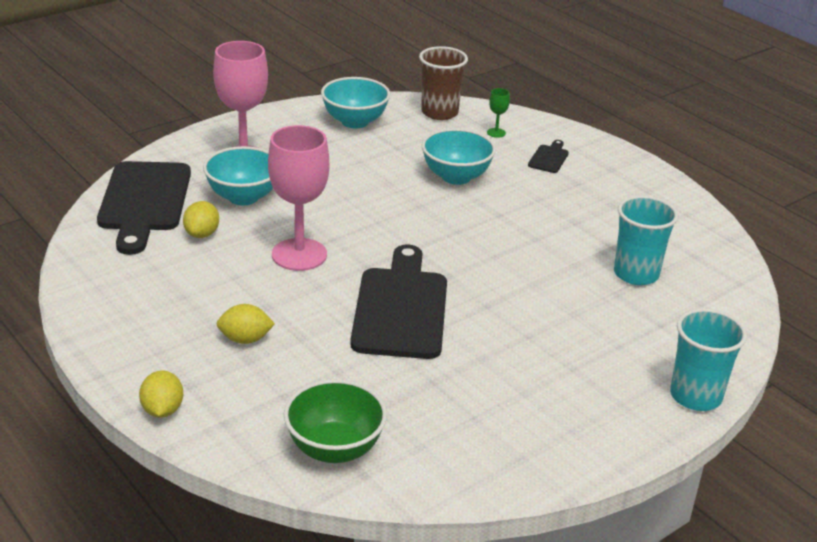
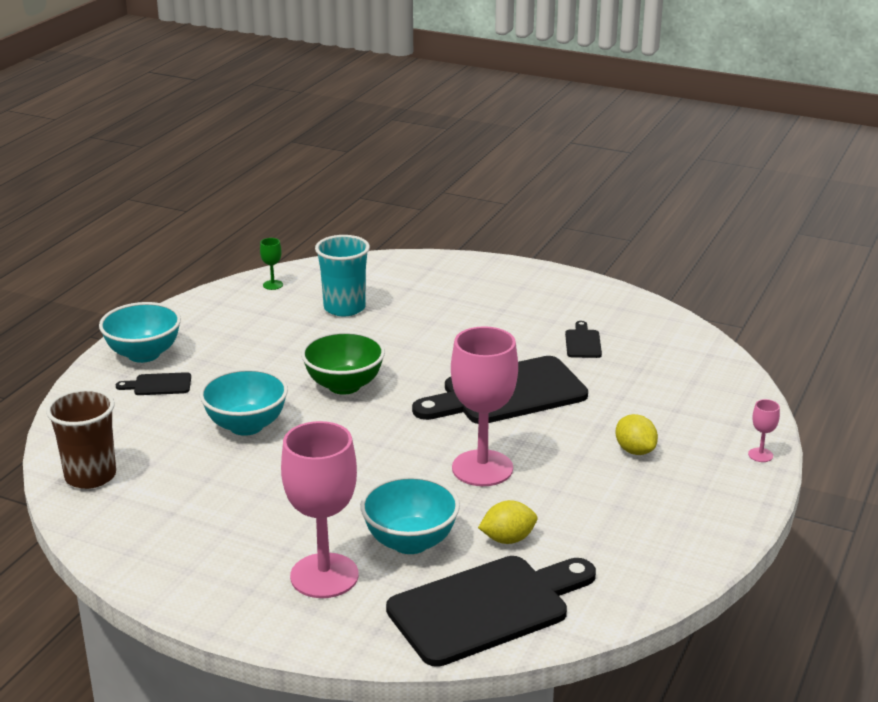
camera: 115 degrees left, 5 degrees down
yellow lemon [139,370,183,418] -> pink goblet [748,399,780,462]
green bowl [284,379,387,463] -> green bowl moved to [301,331,385,395]
turquoise bowl [321,77,390,129] -> turquoise bowl moved to [99,302,181,363]
green goblet [487,88,510,138] -> green goblet moved to [260,238,283,290]
turquoise cup [670,308,747,411] -> none
none -> black cutting board [565,321,602,358]

